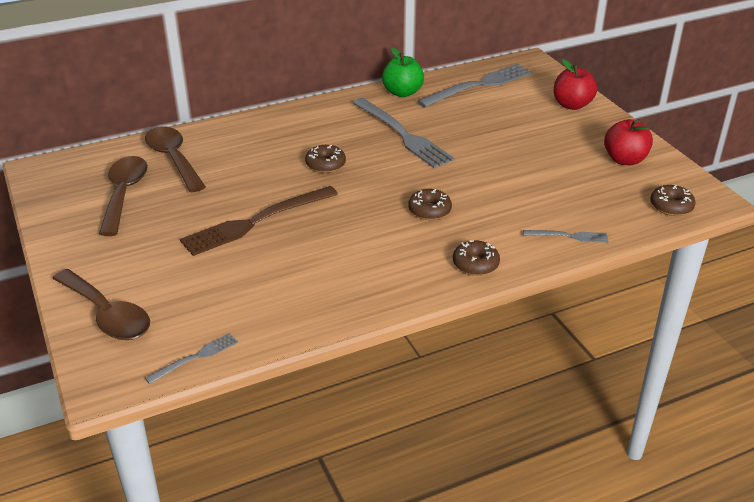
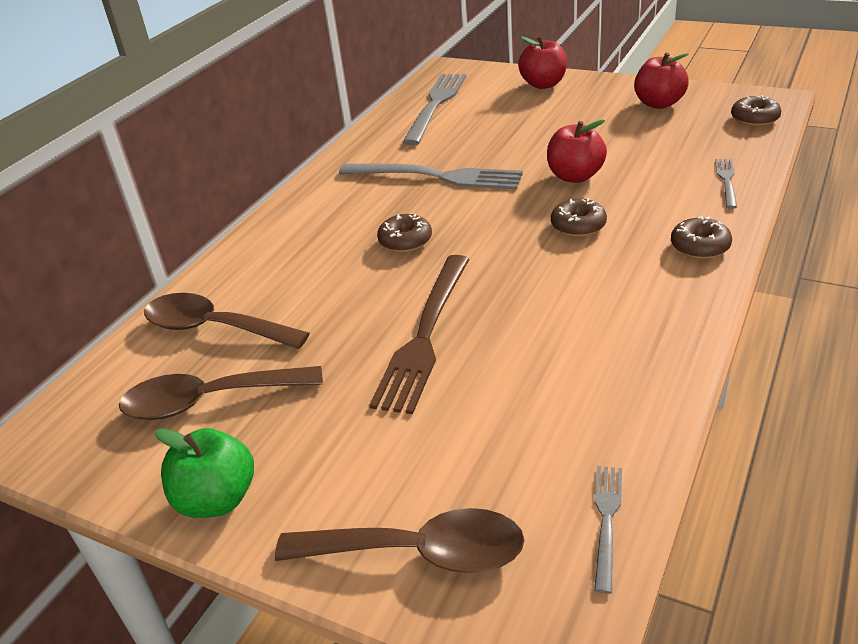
camera: 35 degrees left, 0 degrees up
brown spoon [99,156,148,236] -> brown spoon turned 60 degrees counterclockwise [119,366,323,420]
green apple [382,47,424,97] -> green apple moved to [155,428,254,518]
grey fork [523,230,609,243] -> grey fork turned 45 degrees counterclockwise [715,159,737,209]
none -> red apple [547,120,607,183]

